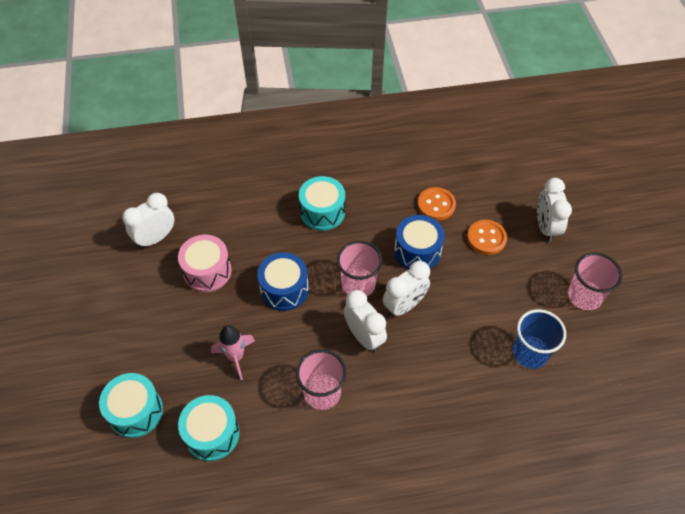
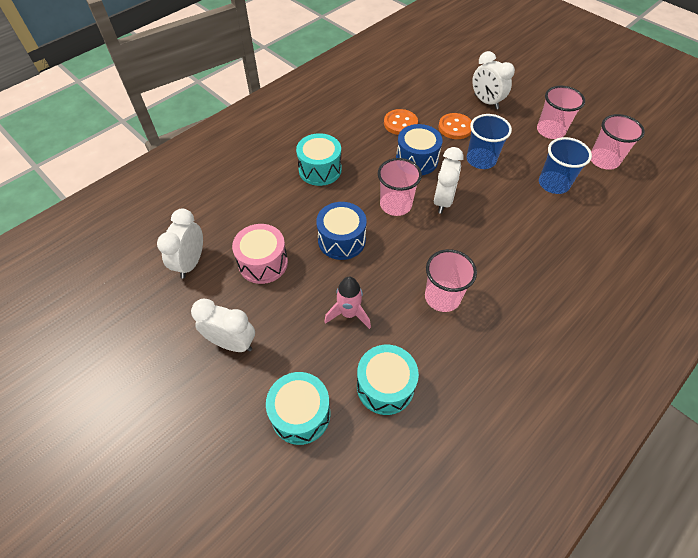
camera: 35 degrees left, 0 degrees up
white clock [344,290,387,352] -> white clock moved to [191,299,255,352]
none -> blue cup [467,114,512,169]
none -> pink cup [591,114,645,170]

